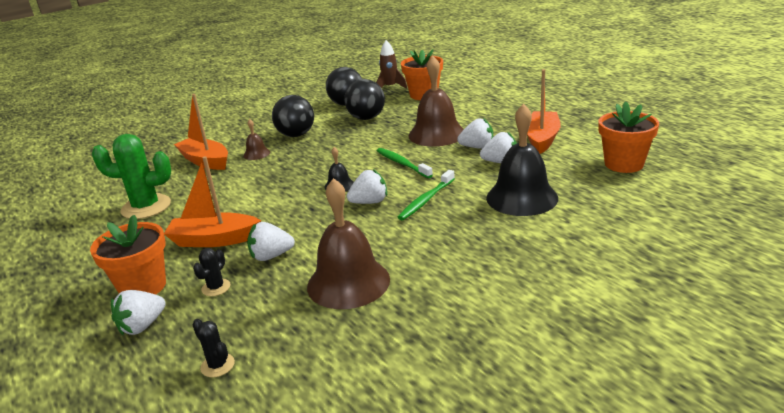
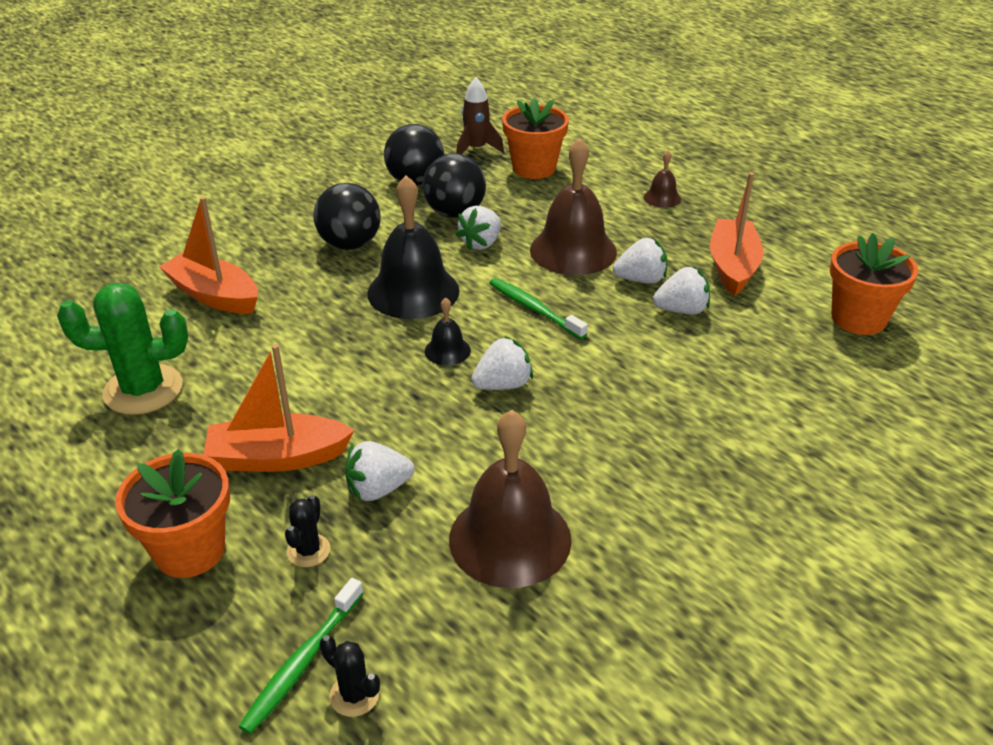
camera: 10 degrees left, 10 degrees up
white strawberry [111,290,166,335] -> white strawberry moved to [456,206,501,250]
brown bell [243,119,270,160] -> brown bell moved to [643,150,681,208]
green toothbrush [398,170,455,220] -> green toothbrush moved to [238,578,364,734]
black bell [486,104,558,216] -> black bell moved to [367,176,459,319]

